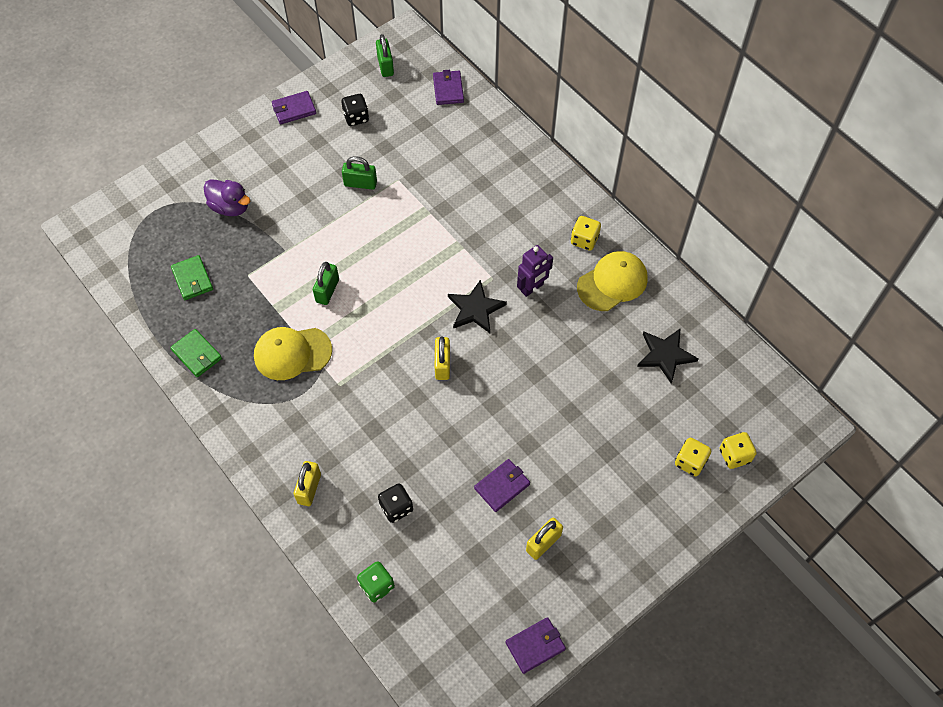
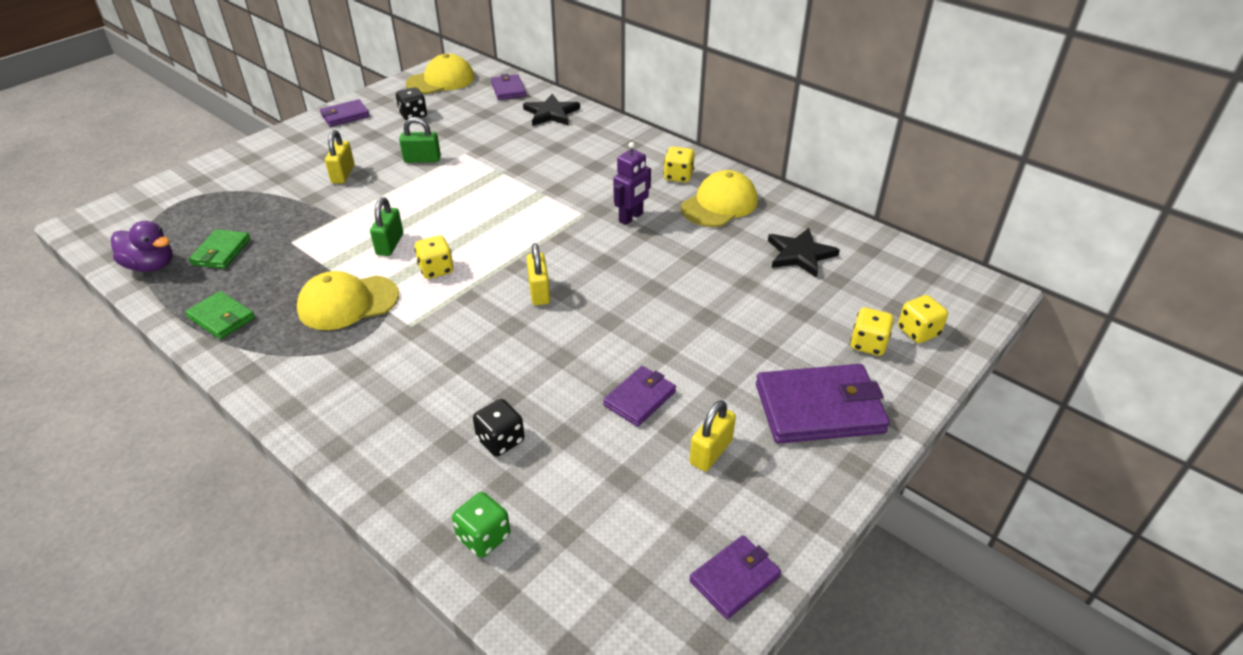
camera: 10 degrees left, 20 degrees down
green wallet [171,255,213,300] -> green wallet turned 45 degrees clockwise [189,229,250,269]
purple duck [203,179,250,216] -> purple duck moved to [111,221,173,272]
yellow padlock [294,461,321,506] -> yellow padlock moved to [325,130,354,184]
green padlock [376,34,394,77] -> yellow cap [406,54,475,94]
black star [448,280,507,333] -> black star moved to [523,94,580,126]
none -> yellow dice [414,236,454,279]
none -> purple wallet [756,364,890,444]

